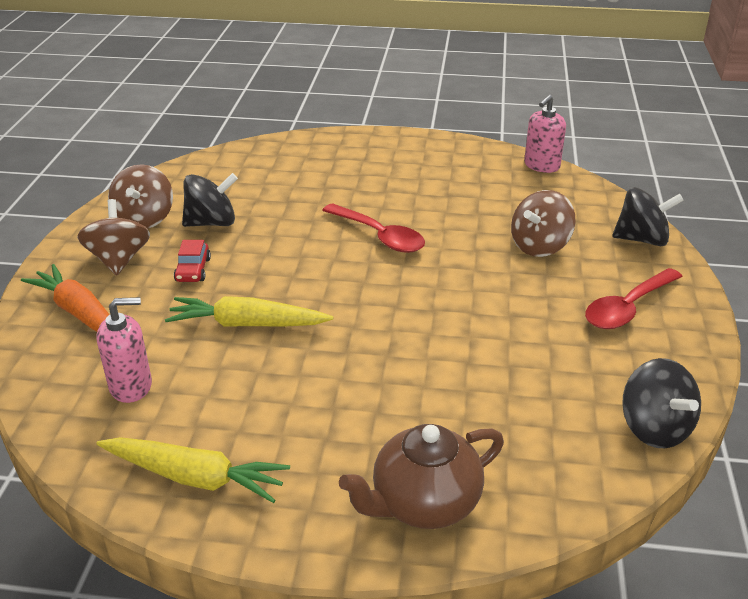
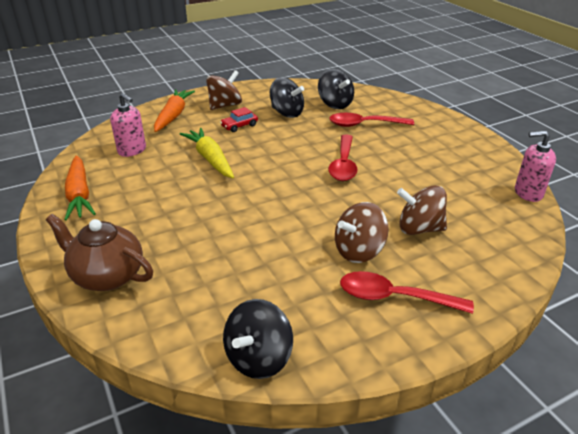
camera: 55 degrees right, 0 degrees up
yellow carrot [96,437,290,503] -> orange carrot [64,156,96,221]
brown spinning top [108,164,173,229] -> brown spinning top moved to [335,202,389,263]
black spinning top [612,187,684,246] -> black spinning top moved to [318,69,354,109]
none -> red spoon [329,113,414,127]

